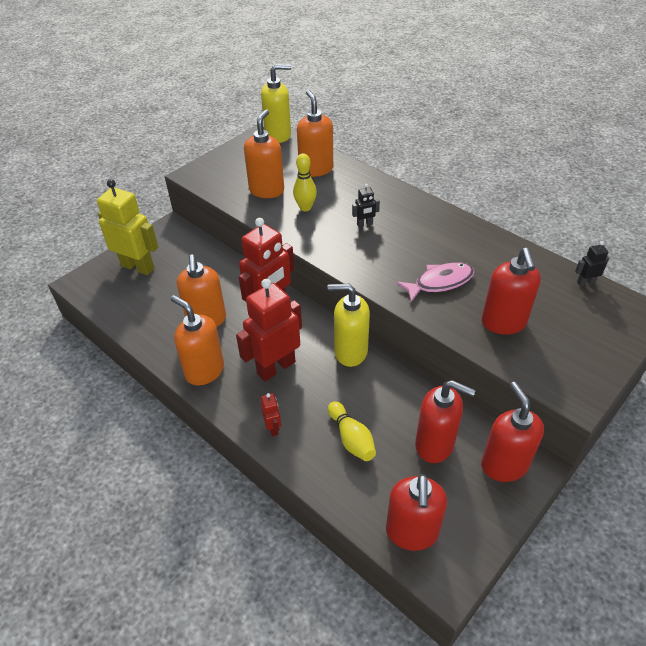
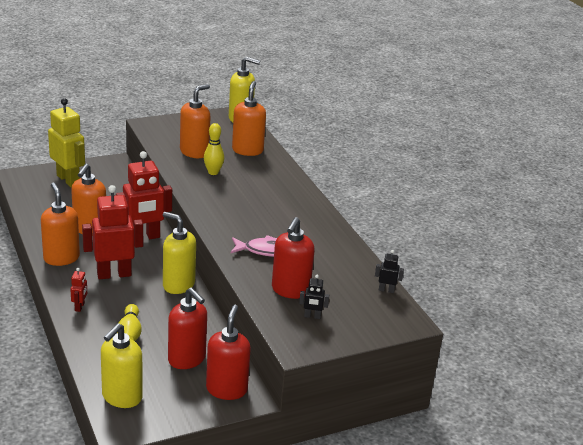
camera: 20 degrees right, 15 degrees down
black robot [352,184,380,227] -> black robot moved to [299,275,329,319]
red soap dispenser [386,474,447,551] -> yellow soap dispenser [101,323,143,408]

